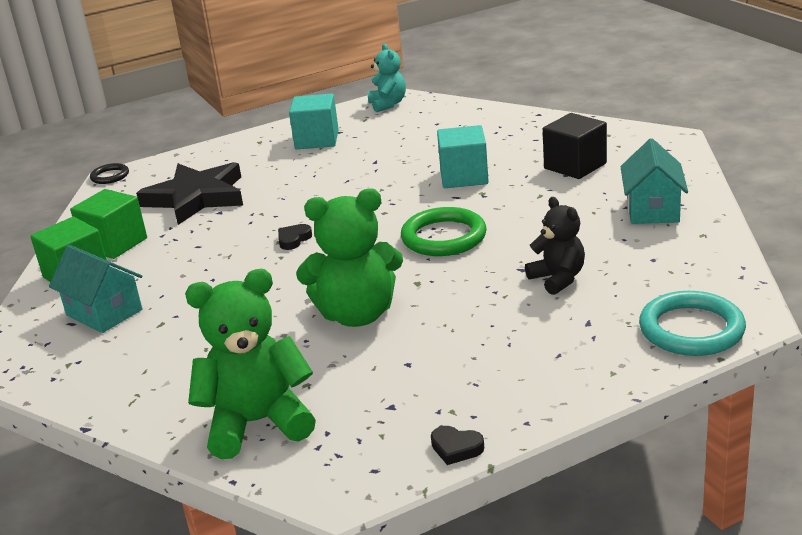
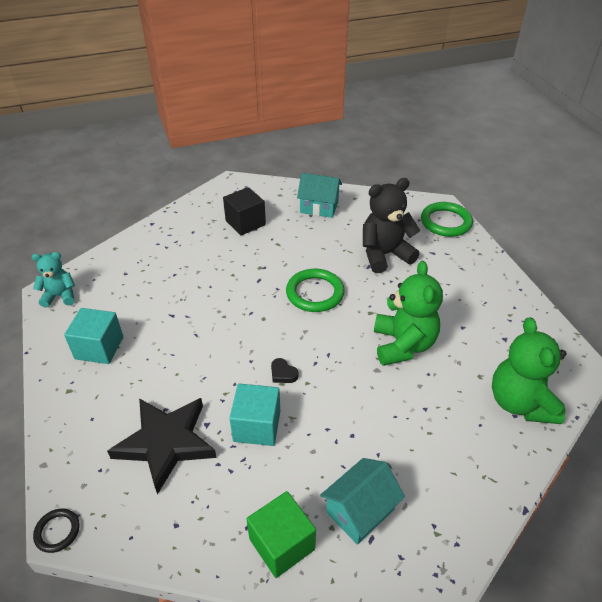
camera: 85 degrees left, 15 degrees up
green cube [70,189,147,259] -> none
black heart [431,426,484,465] -> none
turquoise cube [437,125,489,188] -> turquoise cube moved to [229,384,280,446]
black teddy bear [525,197,585,295] -> black teddy bear [363,178,420,273], size x1.68
turquoise ring [639,291,746,356] -> green ring [421,202,473,237]

